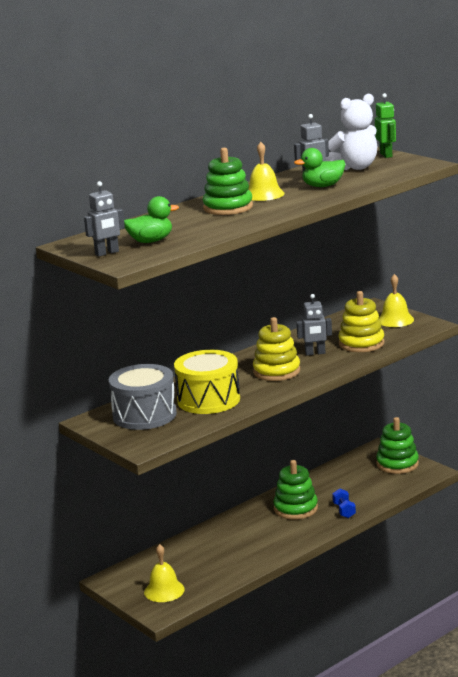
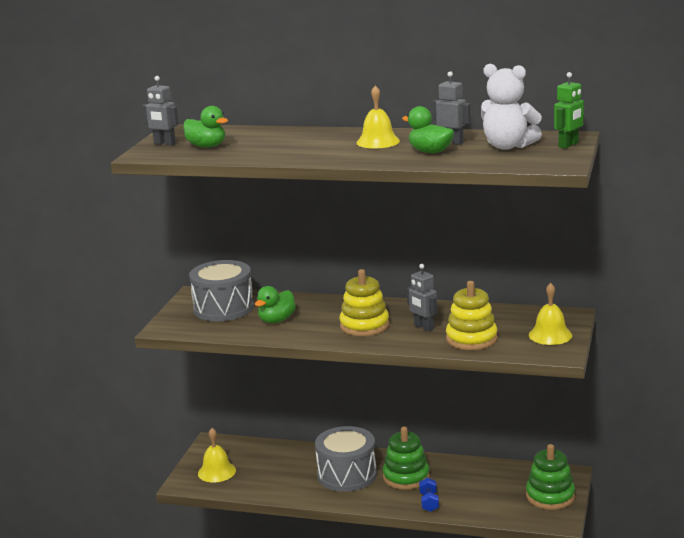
camera: 55 degrees right, 0 degrees up
yellow drum [174,350,240,414] -> green duck [255,286,296,323]
green stacking toy [203,148,253,215] -> none
blue dumbbell [332,488,356,518] -> blue dumbbell turned 45 degrees counterclockwise [419,478,439,512]
none -> grey drum [315,426,377,492]

